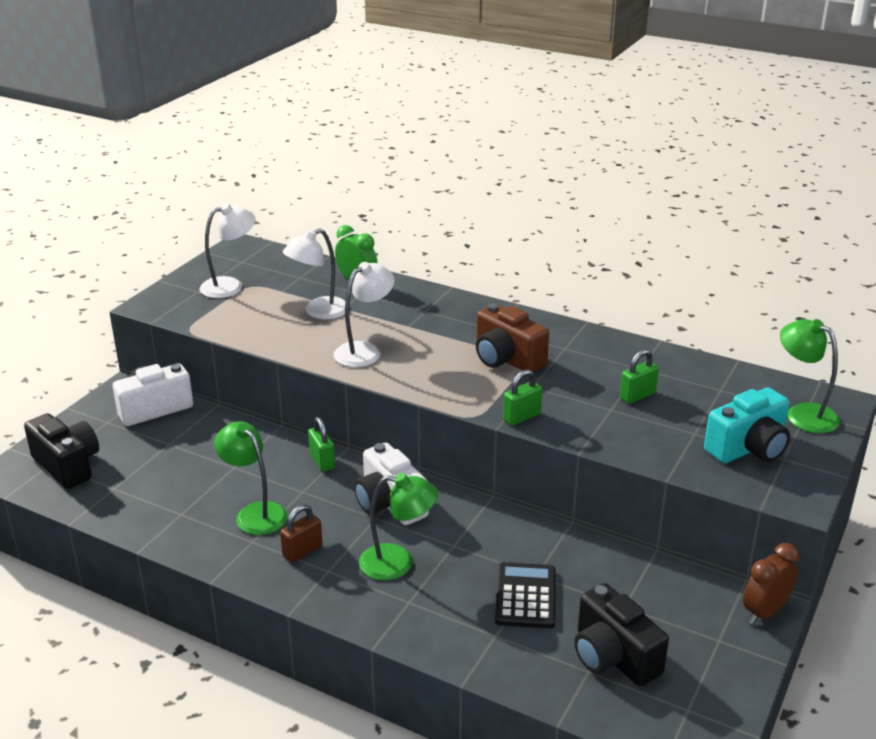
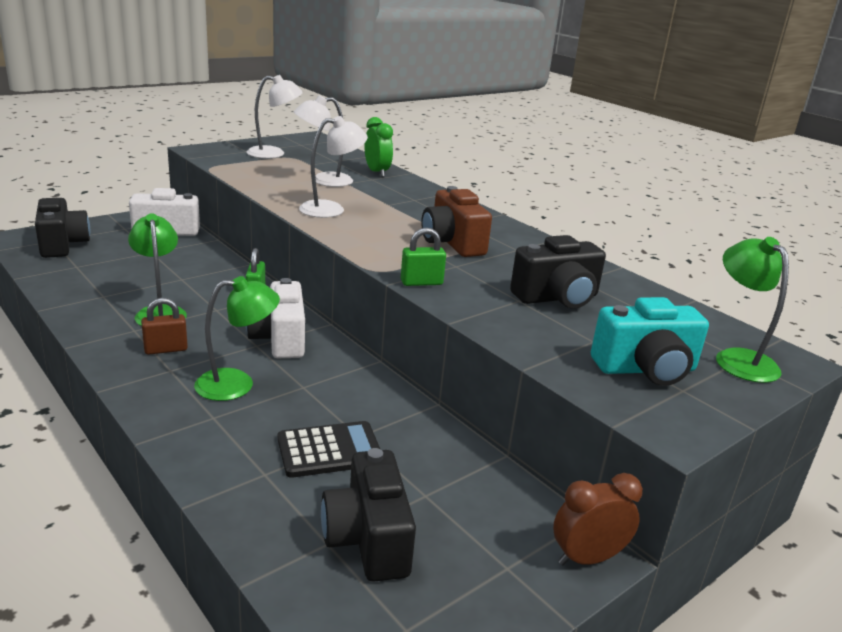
camera: 20 degrees right, 5 degrees down
green lamp [359,473,438,580] -> green lamp turned 45 degrees counterclockwise [194,276,280,401]
black calculator [495,562,555,629] -> black calculator turned 45 degrees clockwise [278,421,380,478]
green padlock [620,349,659,404] -> black camera [510,235,606,309]

